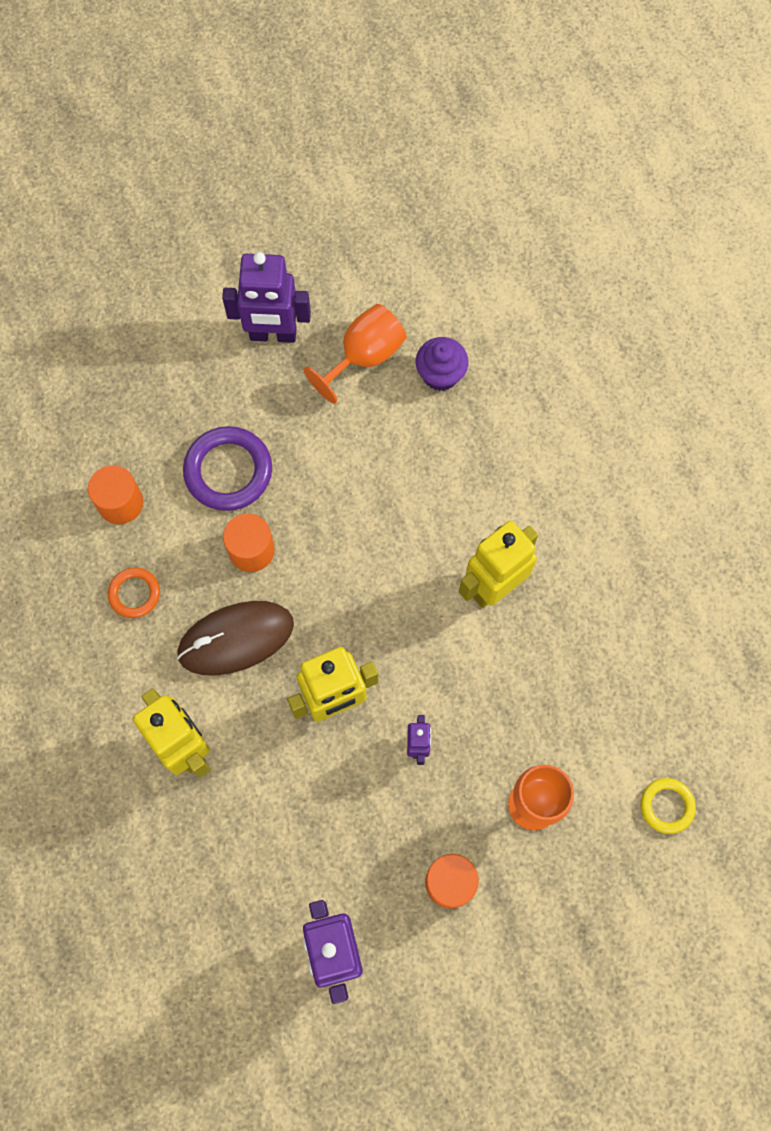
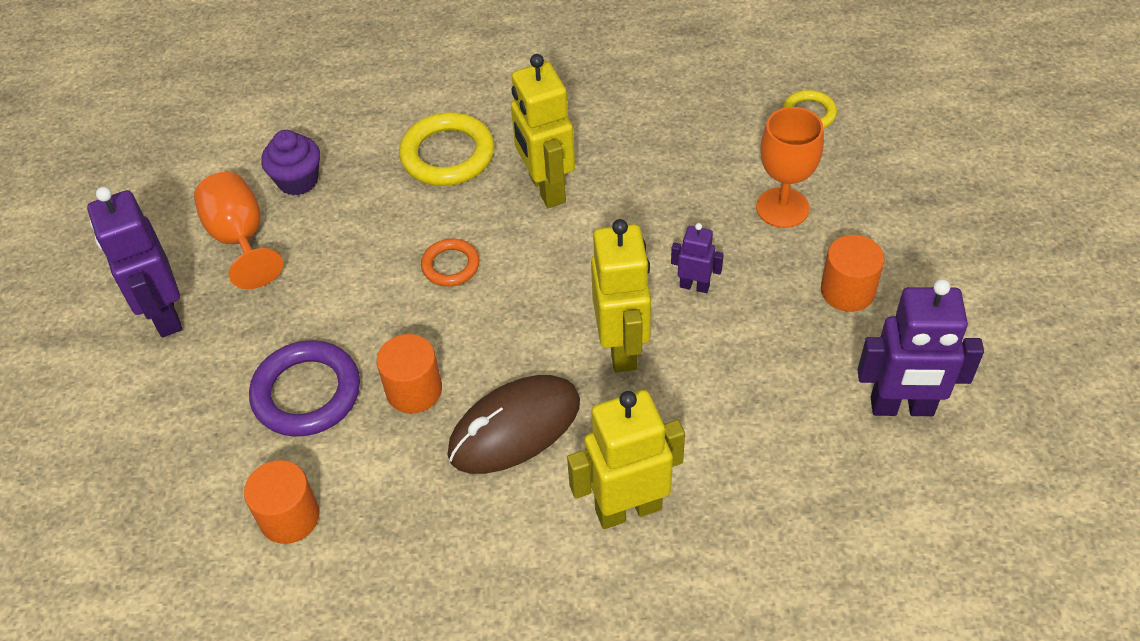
camera: 70 degrees left, 20 degrees down
orange ring [108,568,160,618] -> orange ring moved to [421,239,480,287]
brown mouse [177,601,294,676] -> brown mouse turned 60 degrees clockwise [448,375,580,474]
purple robot [222,252,311,343] -> purple robot turned 135 degrees clockwise [87,187,182,337]
none -> yellow ring [399,112,495,186]

